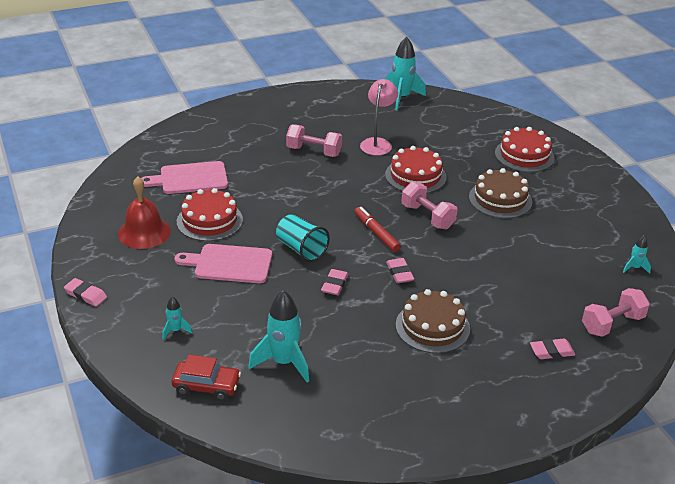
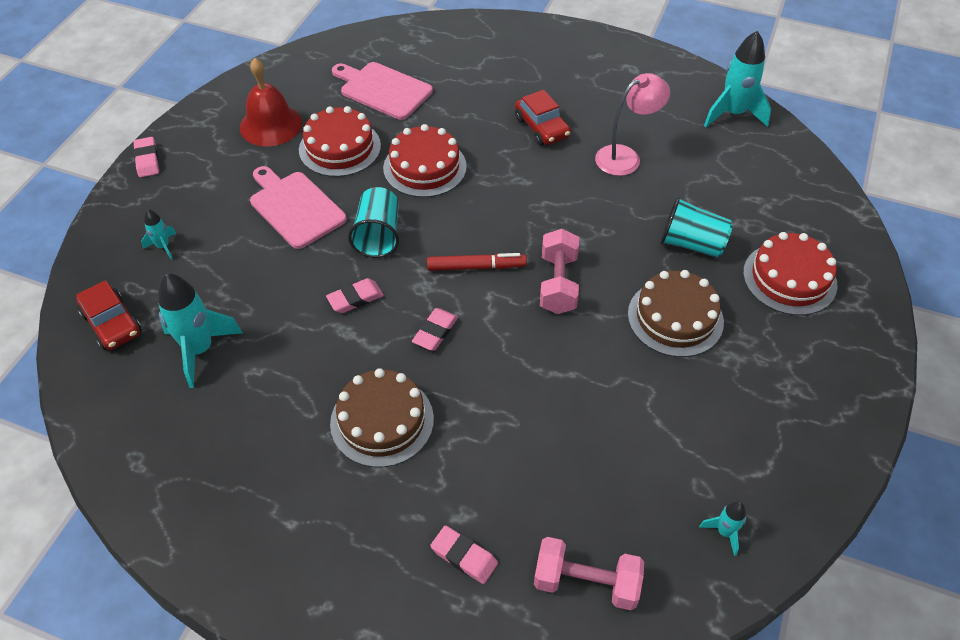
camera: 45 degrees right, 15 degrees up
pink dumbbell [286,124,342,157] -> red car [515,90,571,146]
red marker [354,207,401,252] -> red marker turned 75 degrees clockwise [427,253,527,271]
red cake [385,146,447,193] -> red cake moved to [383,124,467,198]
none -> turquoise cup [660,197,733,258]

